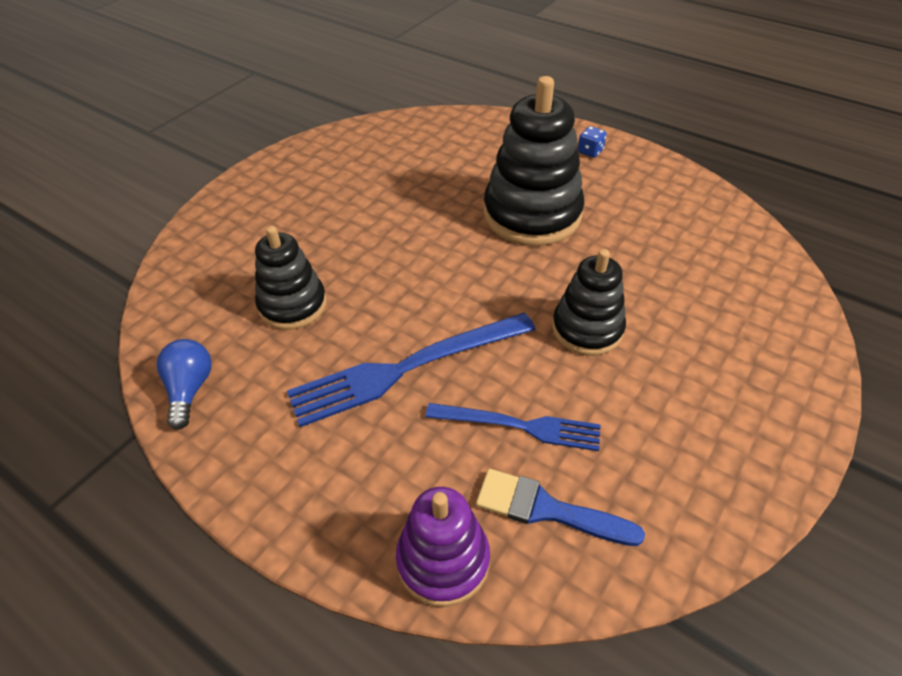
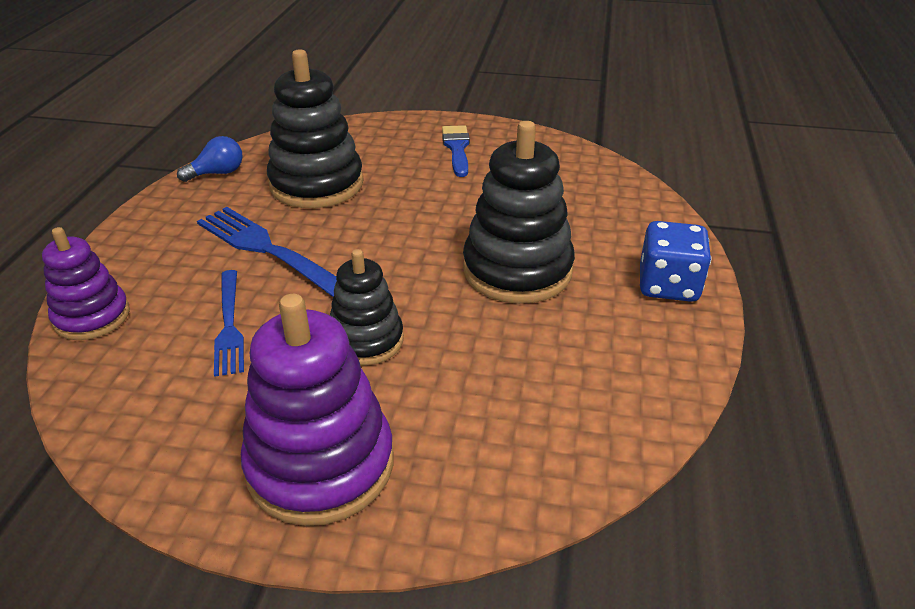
camera: 65 degrees right, 10 degrees down
black stacking toy [255,226,327,330] -> black stacking toy [267,49,364,208], size x1.64
blue brush [476,469,645,546] -> blue brush moved to [442,125,470,177]
blue dice [578,126,607,158] -> blue dice [640,221,711,302], size x2.17
none -> purple stacking toy [241,294,393,526]

